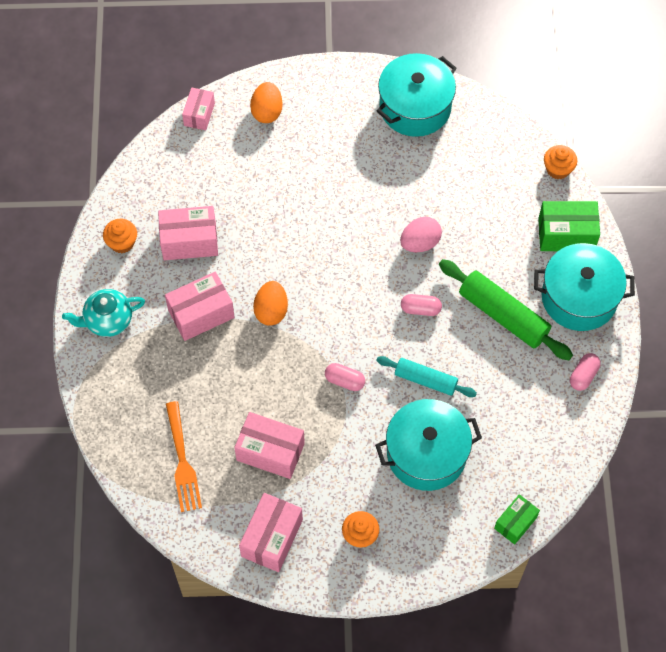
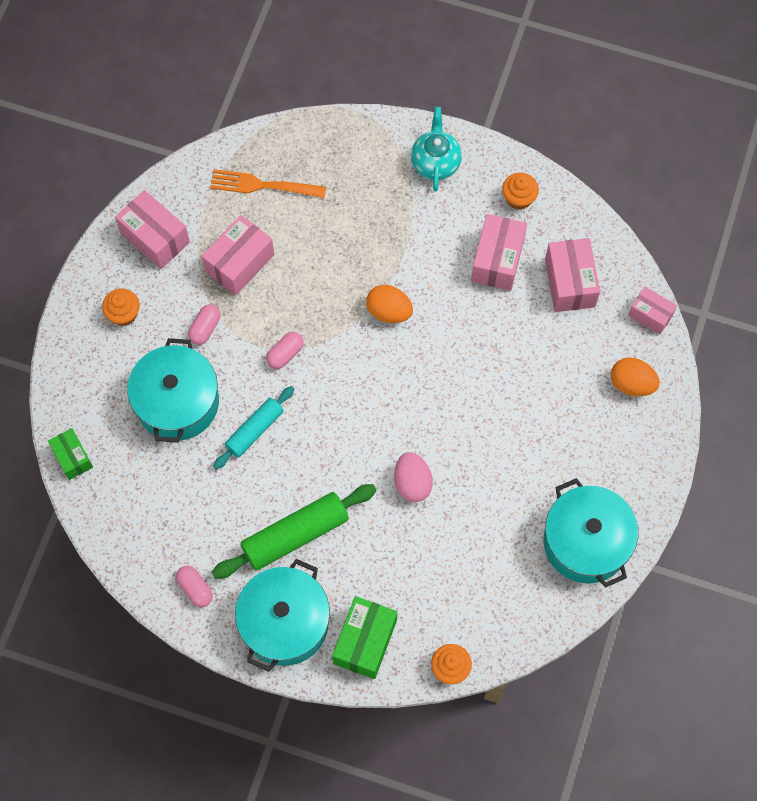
camera: 110 degrees right, 5 degrees up
pink box [165,272,235,341] -> pink box moved to [545,238,600,312]
pink capsule [401,294,442,316] -> pink capsule moved to [188,304,220,345]

